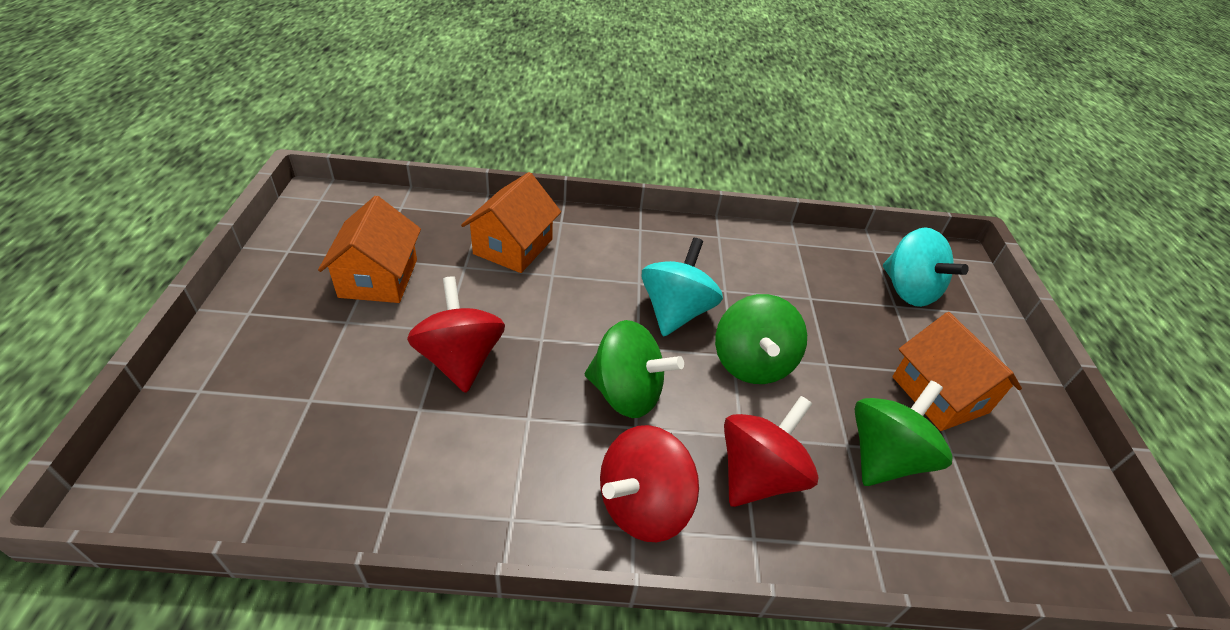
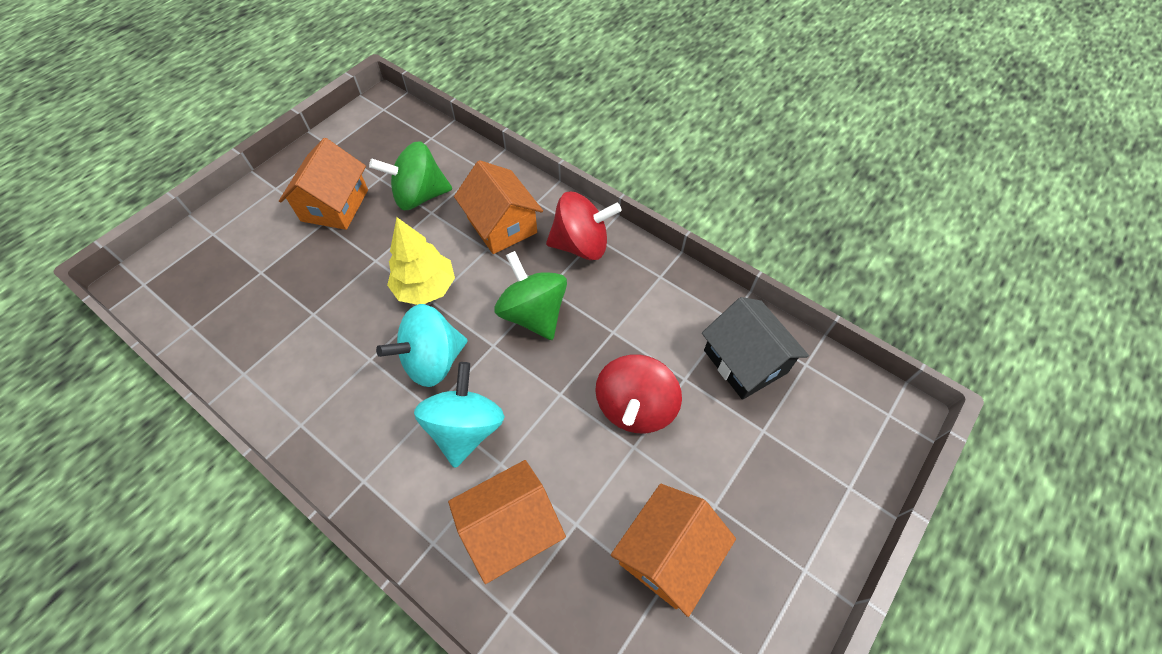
camera: 140 degrees left, 15 degrees up
green spinning top [715,294,807,384] -> yellow tree [387,217,455,305]
red spinning top [724,396,818,507] -> orange house [454,160,543,254]
turquoise spinning top [883,227,969,307] -> turquoise spinning top moved to [414,362,505,468]
none -> black house [702,297,809,400]

